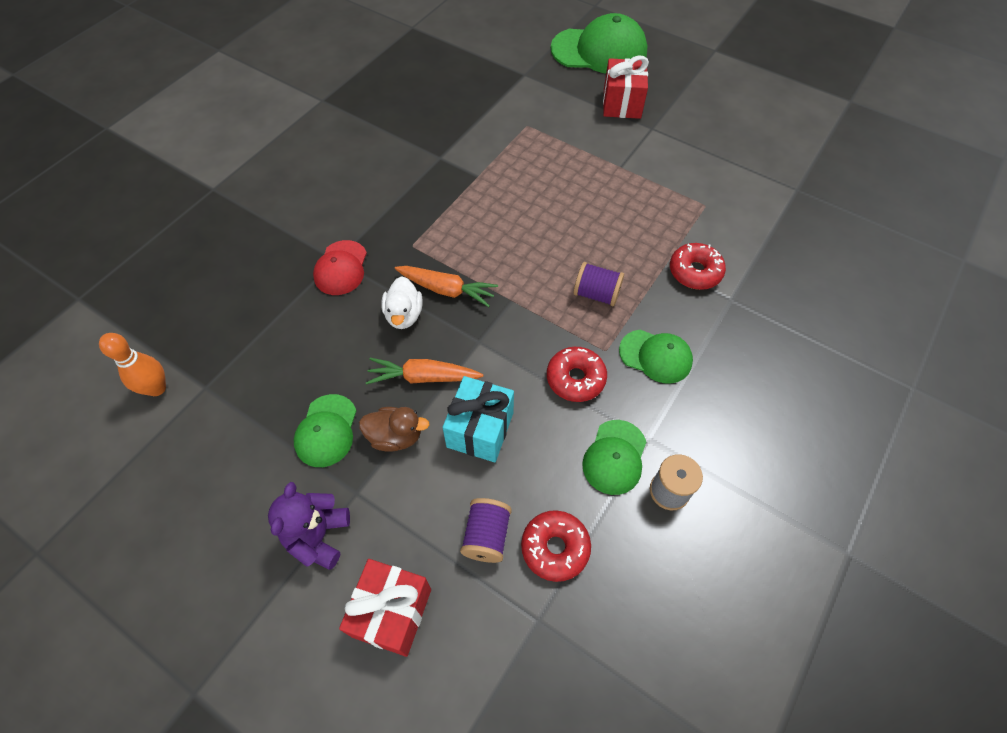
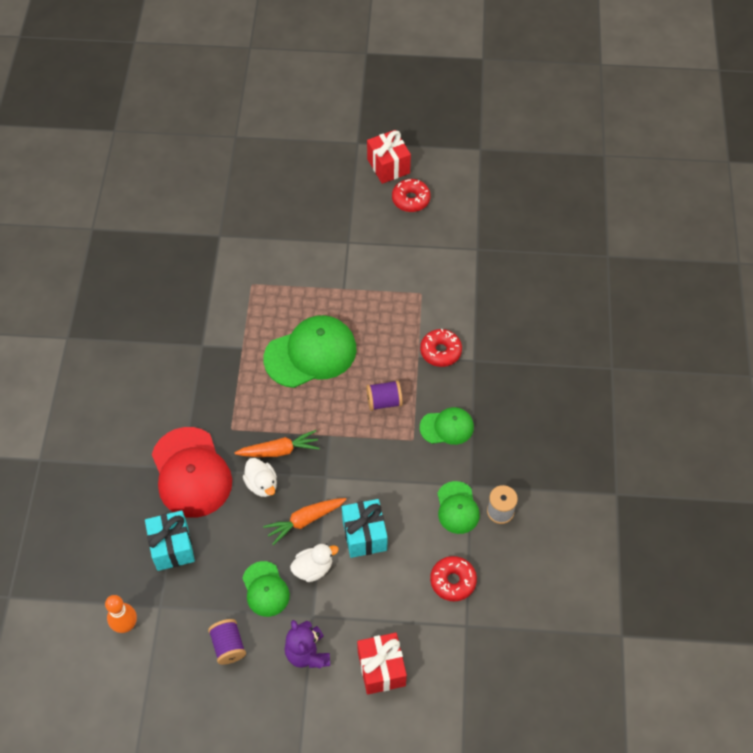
camera: 30 degrees left, 0 degrees up
red cap [313,240,367,295] -> red cap [152,427,232,518], size x1.81
brown duck [359,407,430,452] -> white duck [290,544,339,582]
purple spool [460,498,512,563] -> purple spool moved to [208,619,246,665]
red donut [547,347,607,402] -> red donut moved to [392,179,431,212]
green cap [551,13,648,73] -> green cap moved to [264,315,357,388]
red gift [603,55,649,119] -> red gift moved to [367,130,411,184]
none -> turquoise gift [145,510,195,571]

